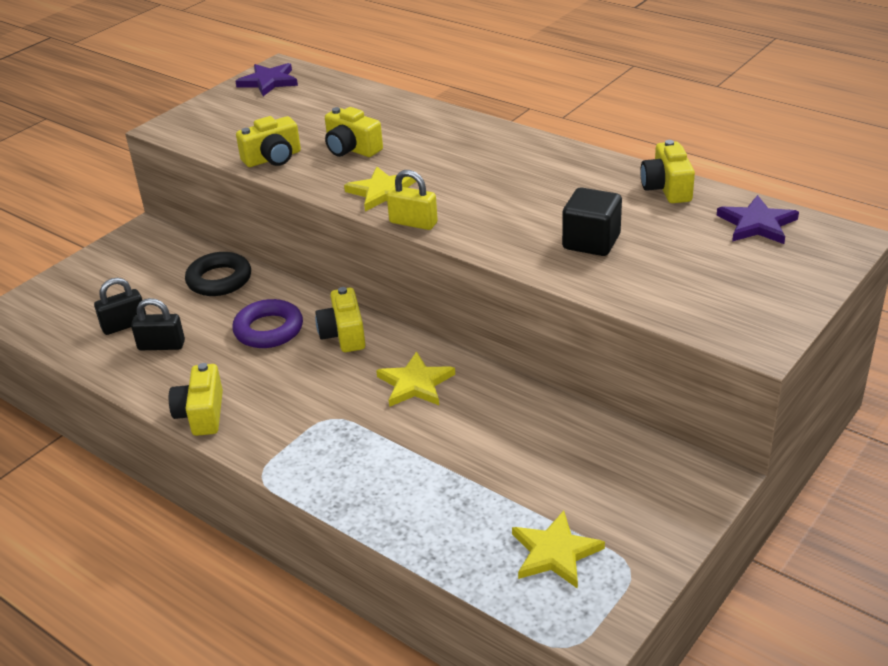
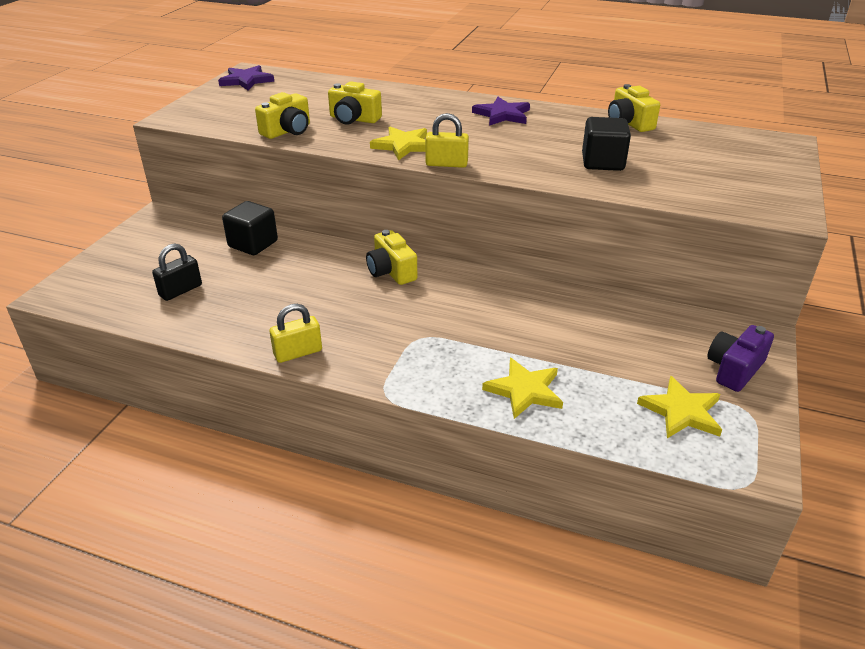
camera: 20 degrees left, 0 degrees up
black padlock [131,298,185,350] -> none
yellow camera [169,363,223,436] -> yellow padlock [269,304,322,363]
black ring [185,252,251,296] -> black cube [222,201,278,255]
purple ring [232,299,303,348] -> none
yellow star [376,351,455,407] -> yellow star moved to [482,358,563,419]
purple star [717,195,799,244] -> purple star moved to [472,97,530,126]
none -> purple camera [707,325,774,392]

